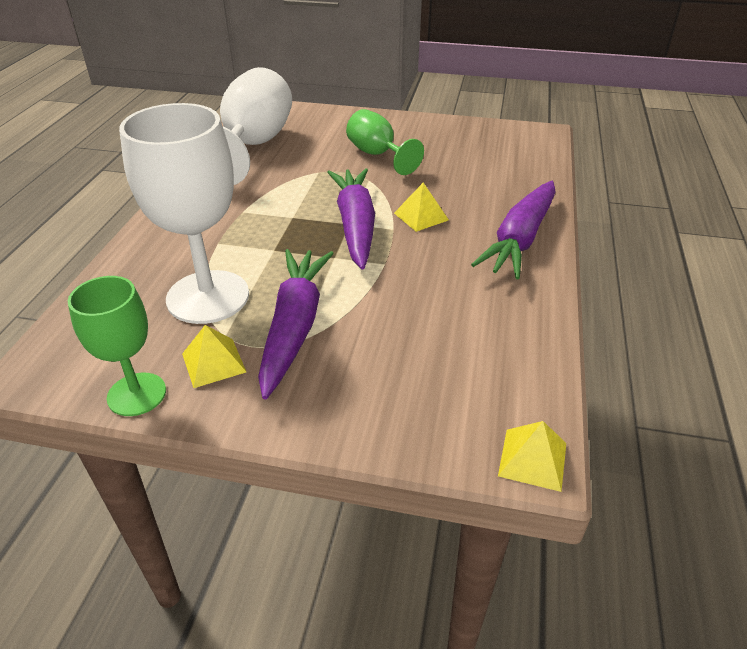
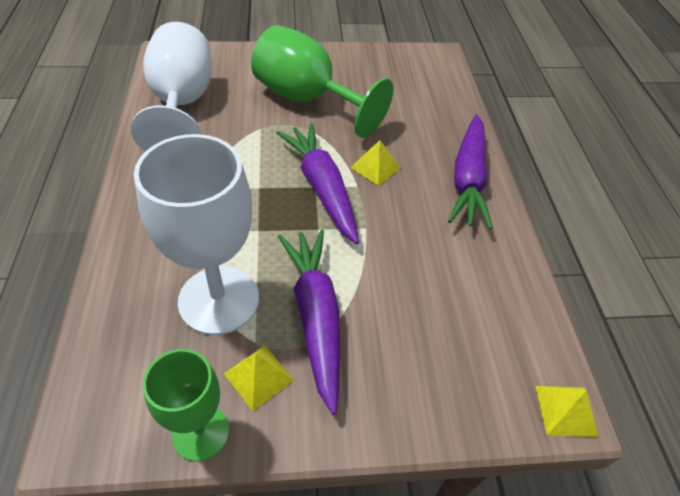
camera: 20 degrees left, 10 degrees up
green goblet [346,109,424,175] -> green goblet [251,25,393,138], size x1.69

